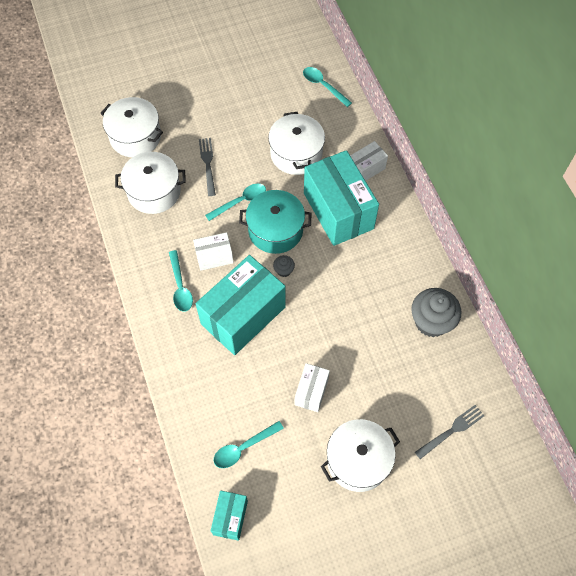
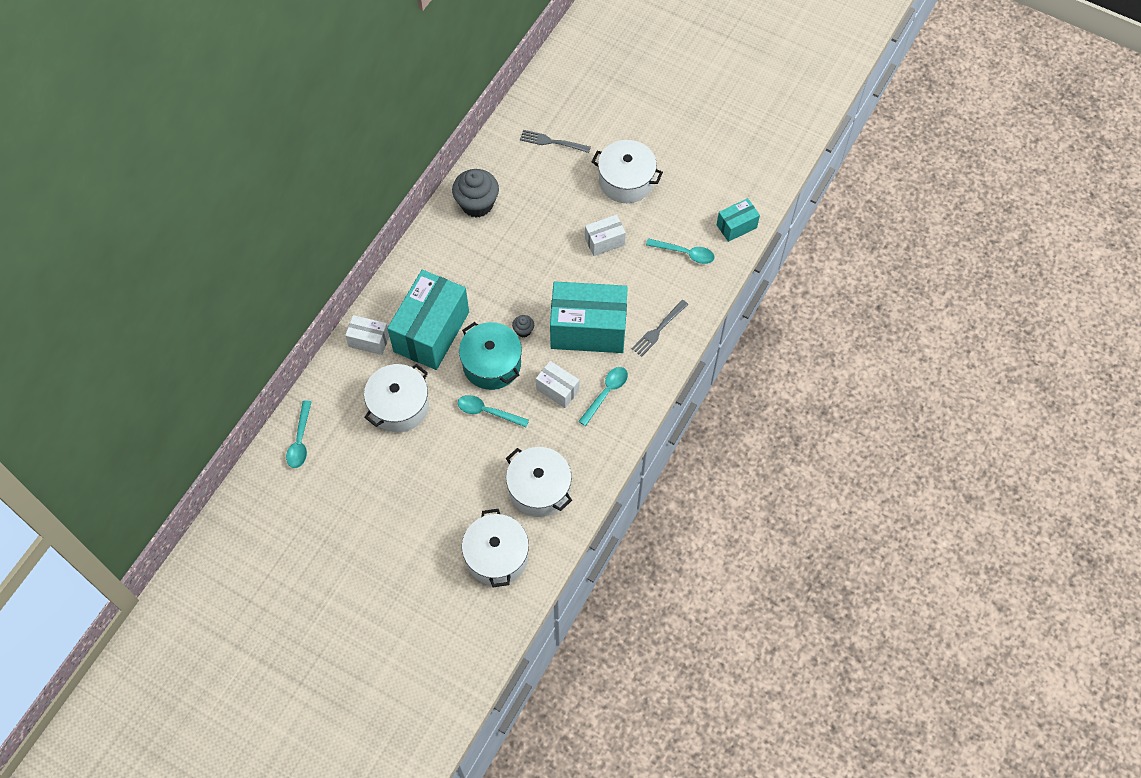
camera: 130 degrees left, 0 degrees up
grey fork [199,138,216,196] -> grey fork moved to [632,300,688,357]

